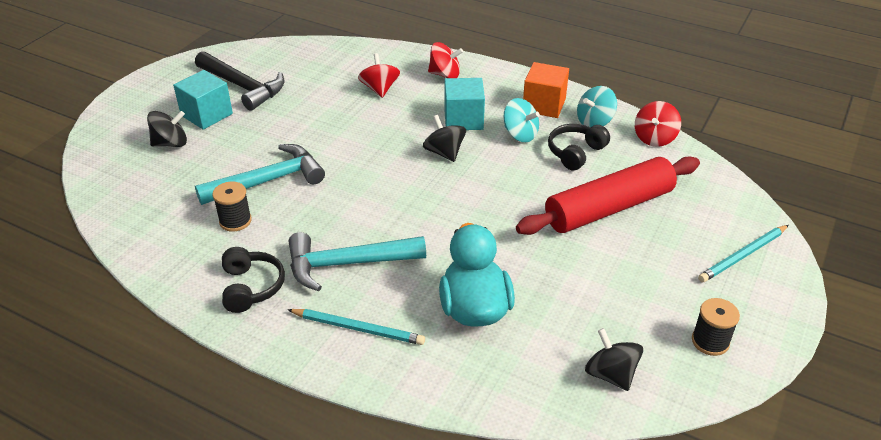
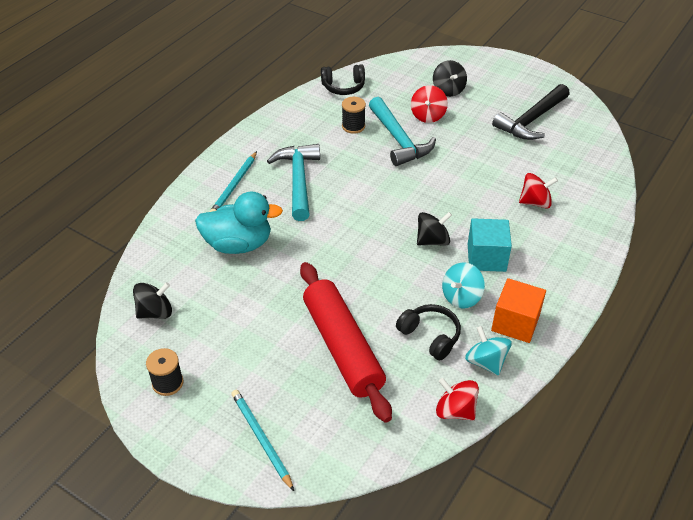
camera: 95 degrees right, 5 degrees up
turquoise cube [173,70,233,130] -> none
black headphones [222,247,285,313] -> black headphones moved to [321,64,365,95]
red spinning top [428,42,463,78] -> red spinning top moved to [411,85,448,123]

